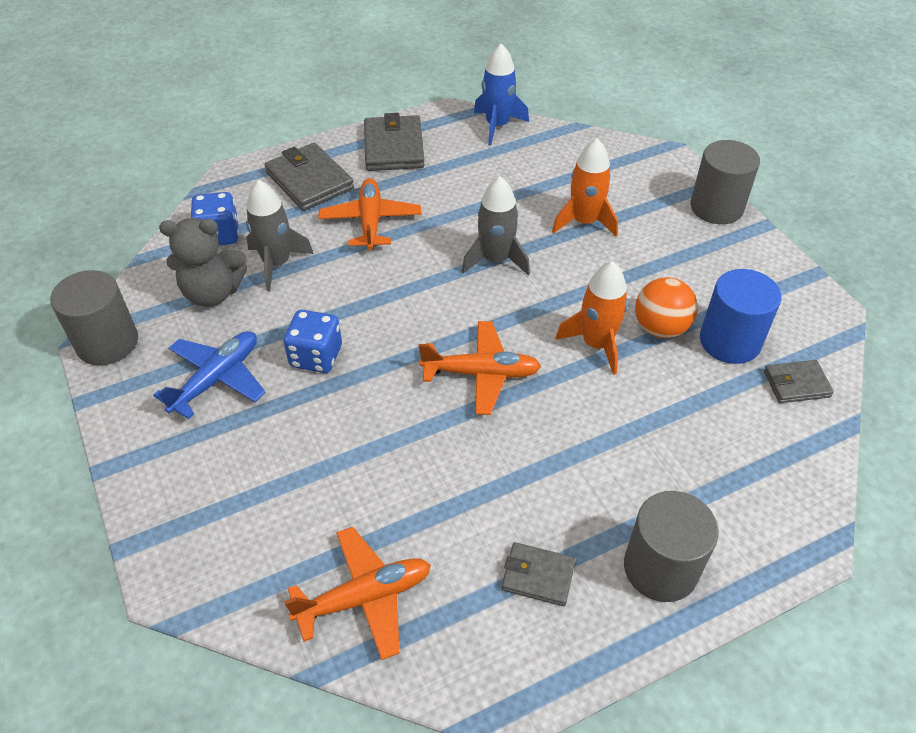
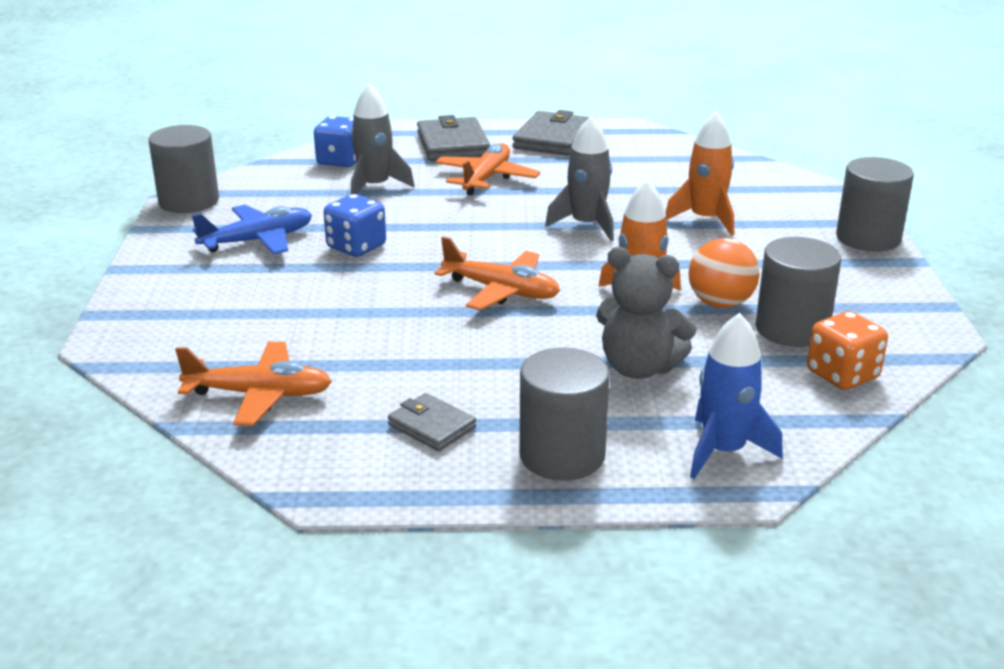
camera: 25 degrees right, 20 degrees down
grey teddy bear [159,218,247,307] -> grey teddy bear moved to [596,247,697,379]
blue rocket [474,44,529,145] -> blue rocket moved to [690,313,783,479]
blue cylinder [700,269,781,364] -> grey cylinder [755,237,841,347]
grey wallet [764,360,834,403] -> orange dice [807,311,888,390]

